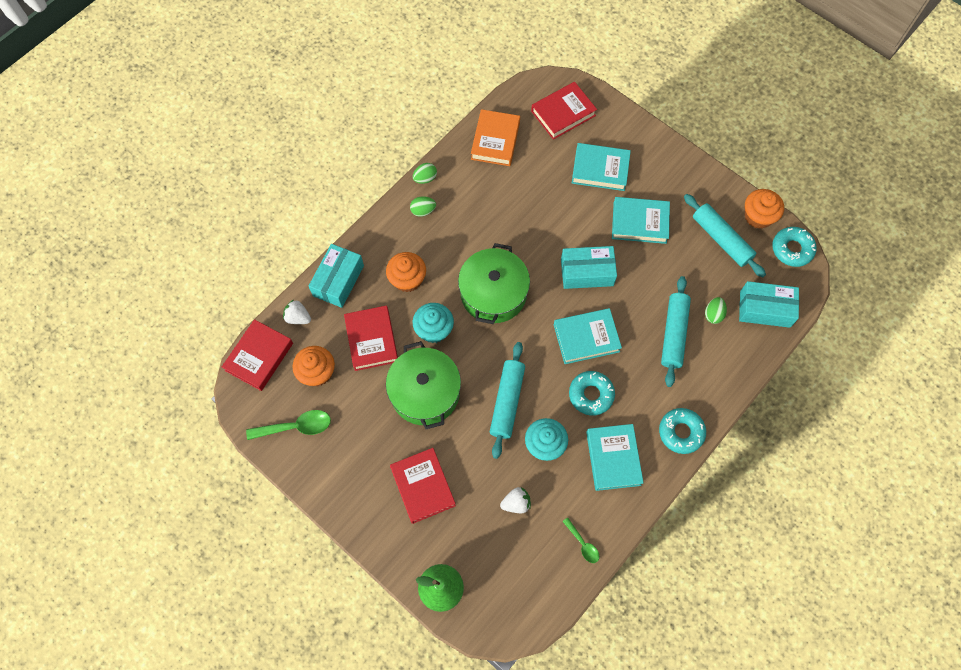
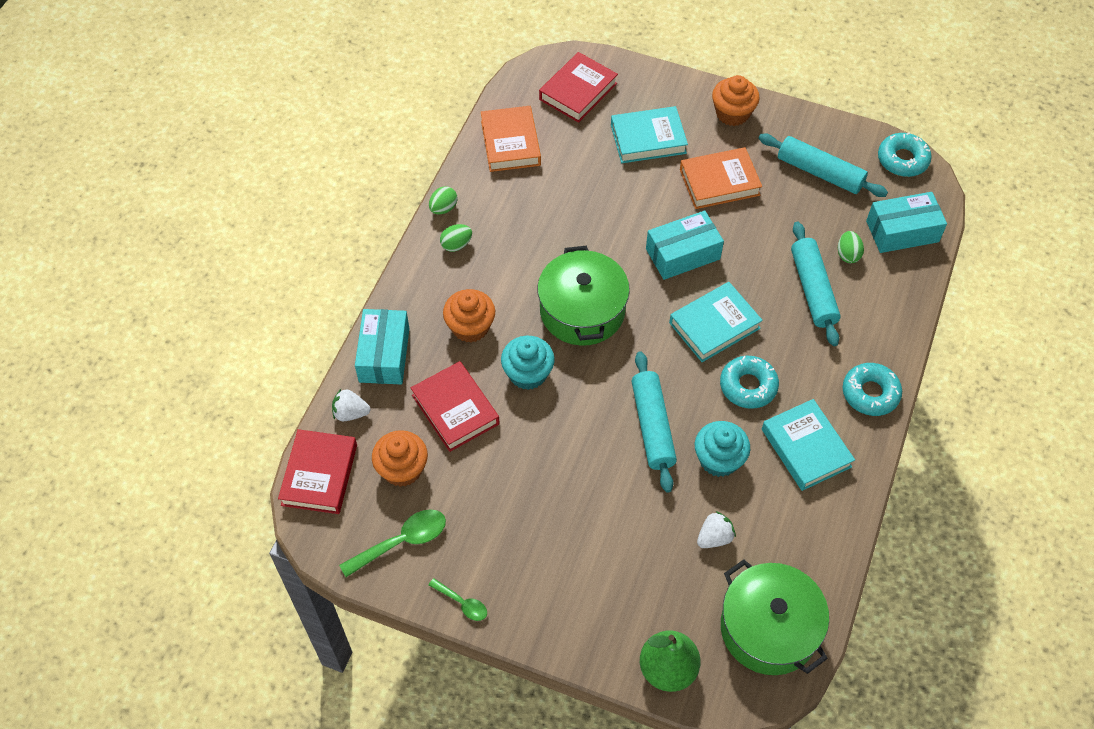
camera: 20 degrees left, 10 degrees down
green pot [386,341,461,429] -> green pot moved to [721,559,829,675]
red book [390,448,456,524] -> none
green spoon [562,517,599,563] -> green spoon moved to [429,578,487,621]
turquoise book [612,197,670,244] -> orange book [680,147,762,209]
orange cupcake [745,189,784,229] -> orange cupcake moved to [712,75,760,126]

